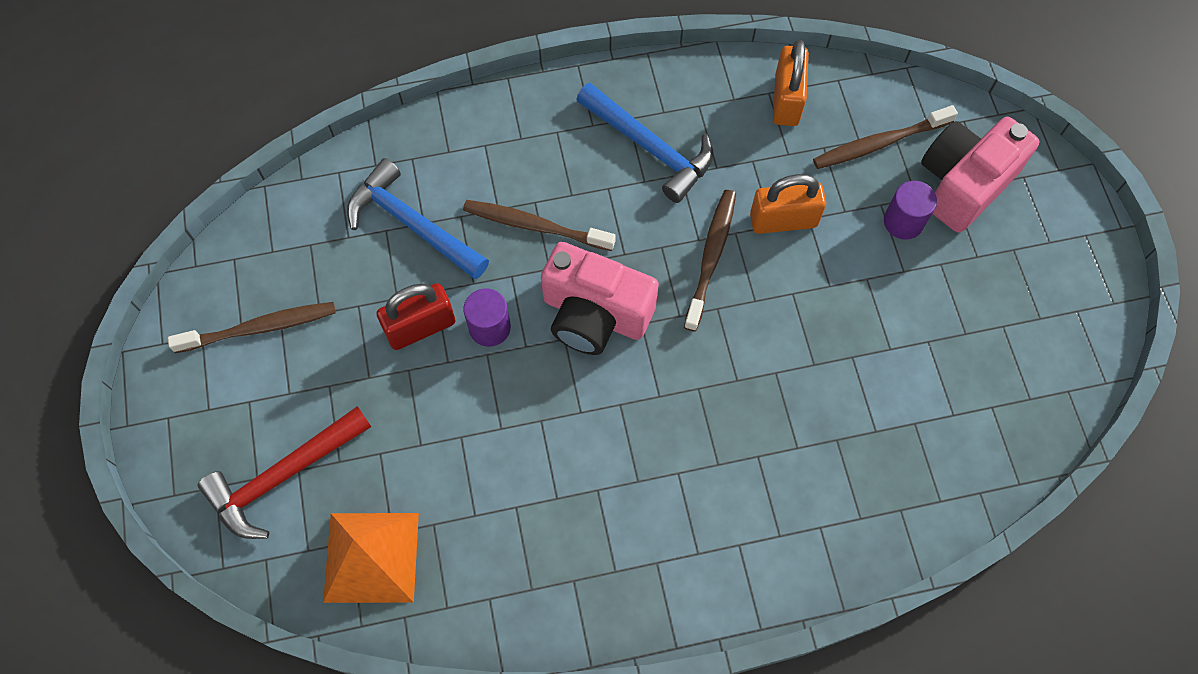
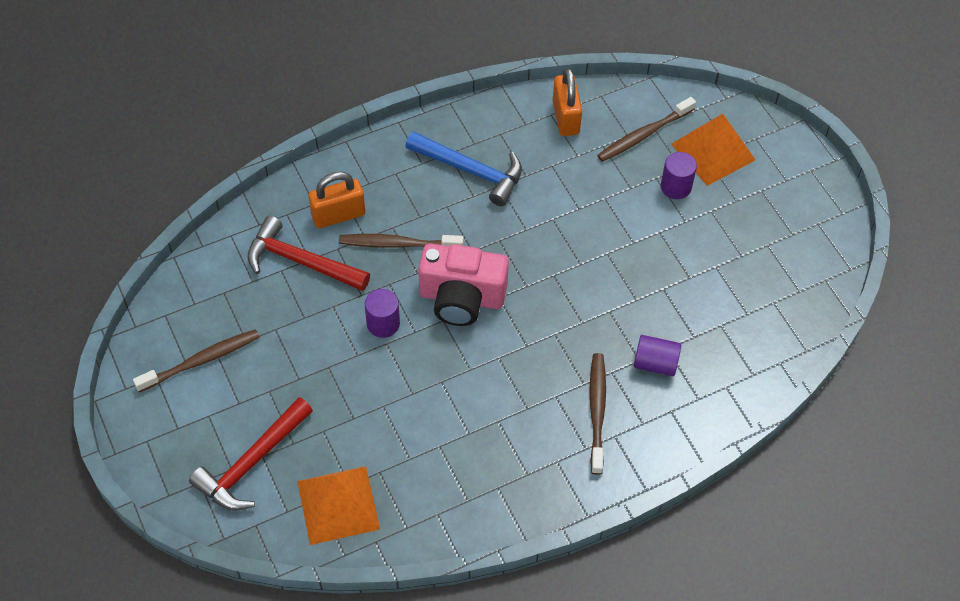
camera: 15 degrees left, 10 degrees down
blue hammer [347,158,489,280] -> red hammer [247,216,370,291]
red padlock [376,283,455,350] -> none
brown toothbrush [684,190,736,331] -> brown toothbrush moved to [590,353,606,475]
orange padlock [750,174,826,234] -> orange padlock moved to [308,172,365,228]
pink camera [921,117,1039,233] -> orange pyramid [671,114,755,186]
none -> purple cylinder [634,335,681,376]

